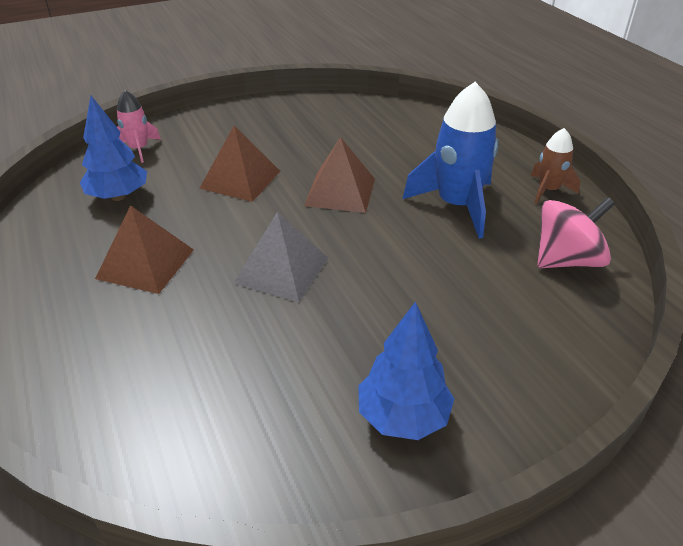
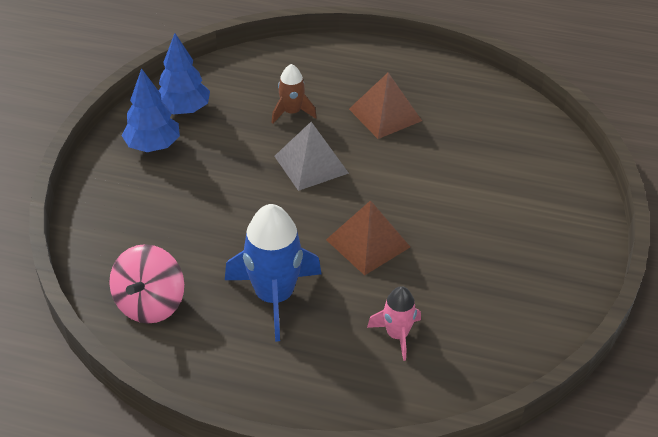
camera: 130 degrees right, 5 degrees up
blue tree [80,96,147,201] -> blue tree moved to [158,33,210,114]
pink rocket [117,90,161,163] -> pink rocket moved to [367,286,421,361]
brown pyramid [199,126,280,202] -> none
brown rocket [531,128,580,204] -> brown rocket moved to [272,64,317,124]

